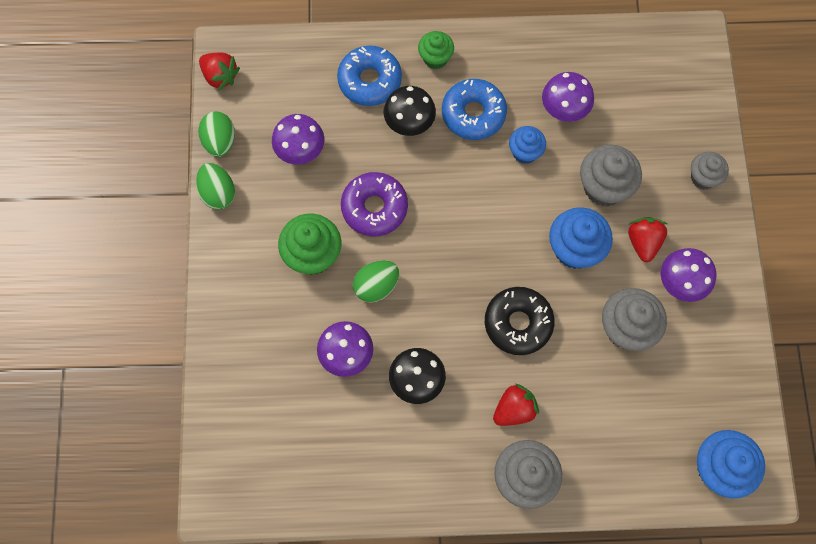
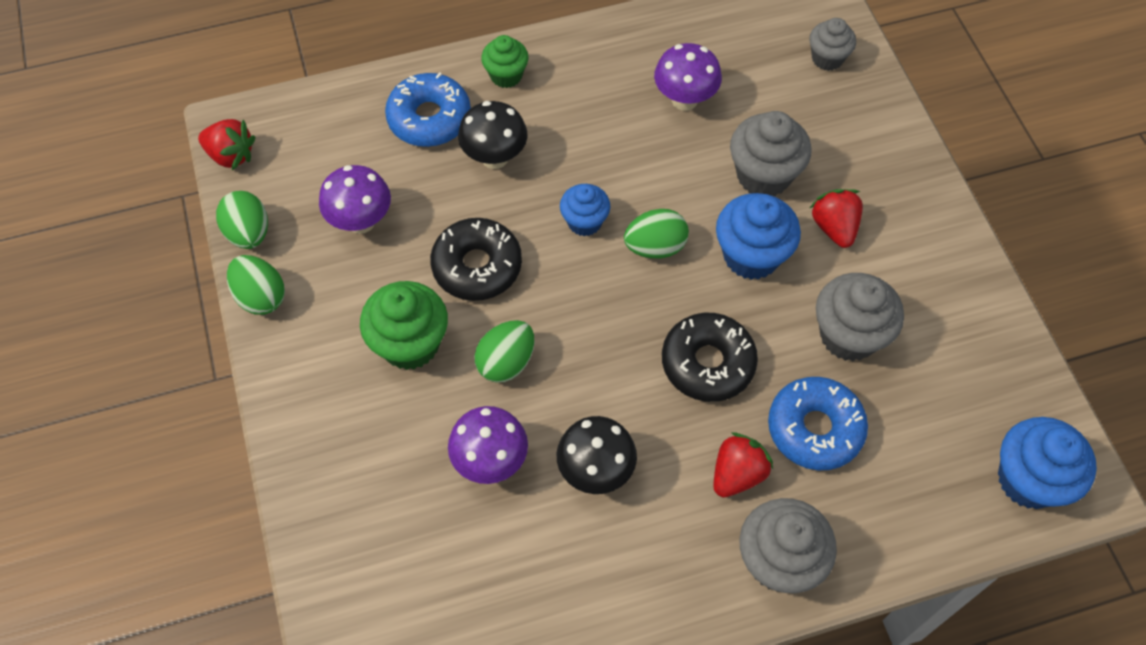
camera: 15 degrees left, 10 degrees down
purple donut [341,172,408,237] -> black donut [430,218,522,301]
blue donut [442,79,507,140] -> blue donut moved to [768,377,868,470]
blue cupcake [509,126,546,164] -> blue cupcake moved to [560,184,610,236]
purple mushroom [661,248,717,302] -> none
grey cupcake [691,152,729,189] -> grey cupcake moved to [809,18,856,71]
none -> green egg [624,209,689,258]

